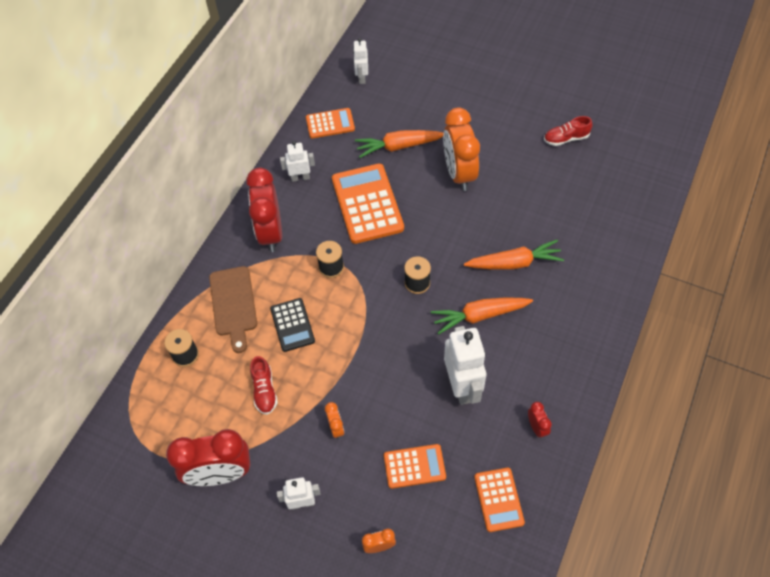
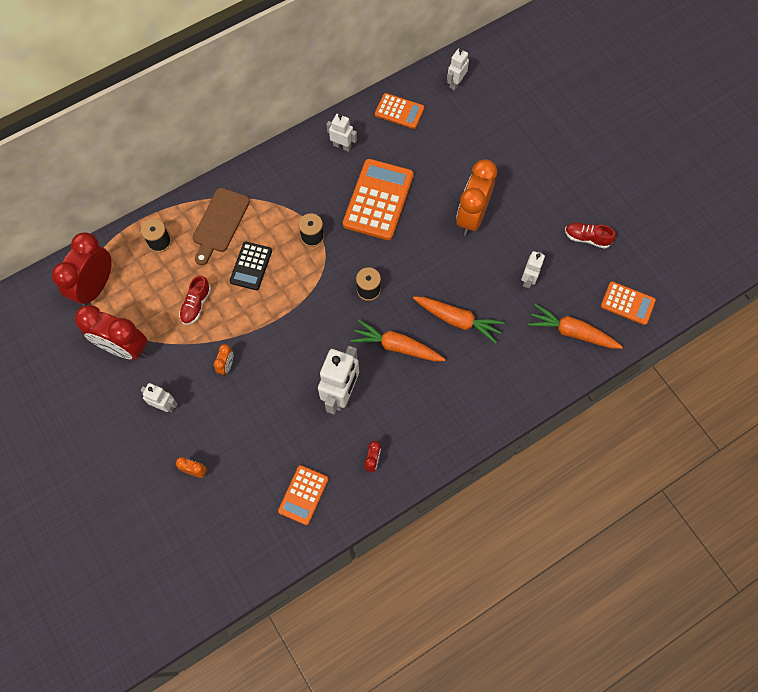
camera: 30 degrees right, 10 degrees up
red clock [246,168,282,252] -> red clock moved to [52,232,112,306]
orange carrot [355,130,444,158] -> orange carrot moved to [528,304,623,349]
orange calculator [384,444,446,489] -> orange calculator moved to [601,281,656,325]
none -> white robot [521,251,545,288]

